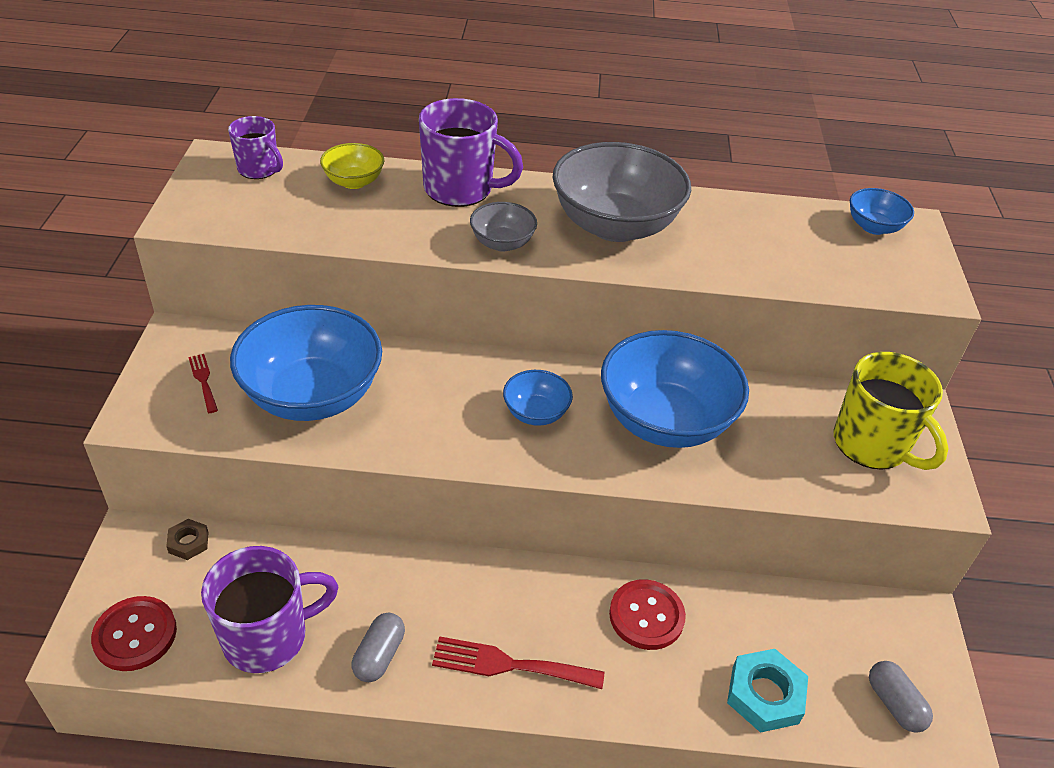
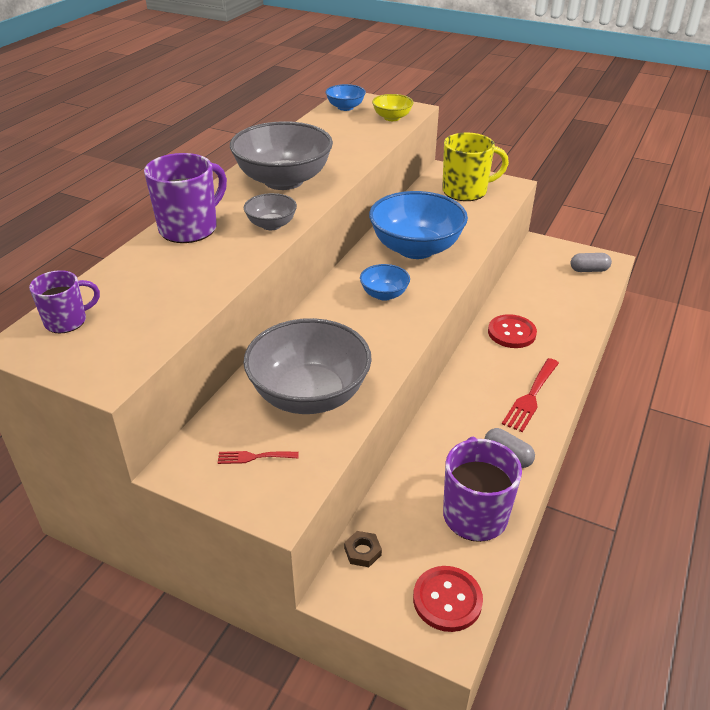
camera: 65 degrees left, 5 degrees down
blue bowl [230,305,382,421] -> grey bowl [243,318,372,414]
yellow bowl [320,143,385,189] -> yellow bowl moved to [372,94,413,121]
turquoise nut [727,649,808,733] -> none

